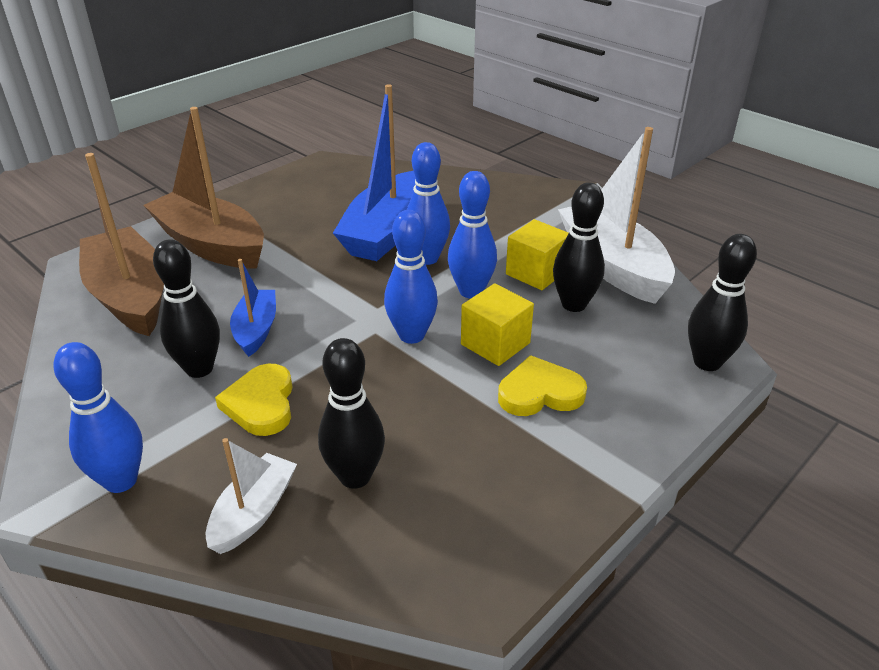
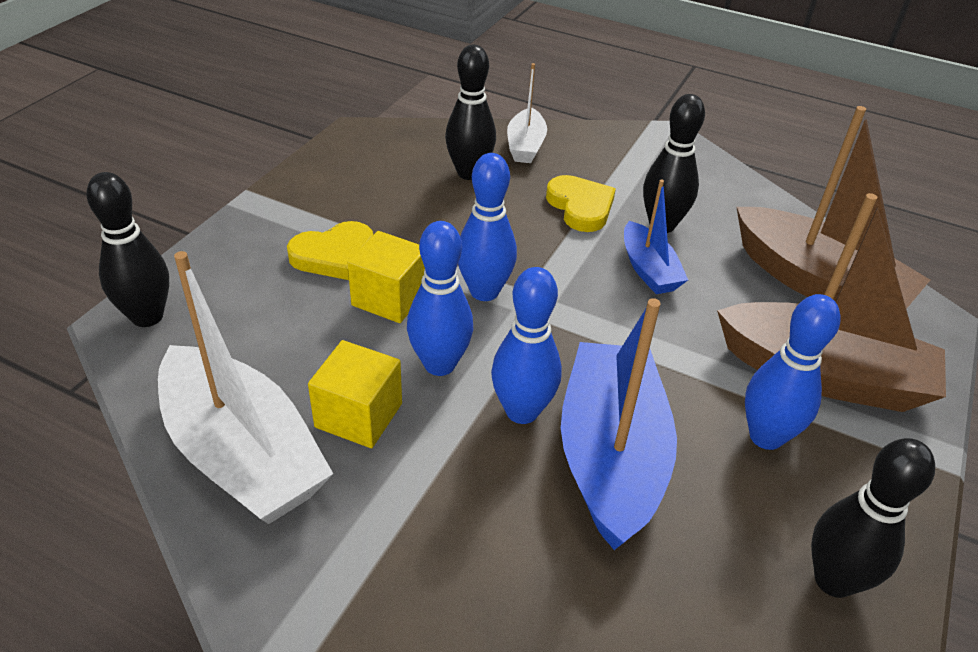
camera: 160 degrees right, 5 degrees up
blue bowling pin [53,342,143,493] -> blue bowling pin moved to [745,294,841,450]
black bowling pin [553,182,605,312] -> black bowling pin moved to [811,438,935,598]

